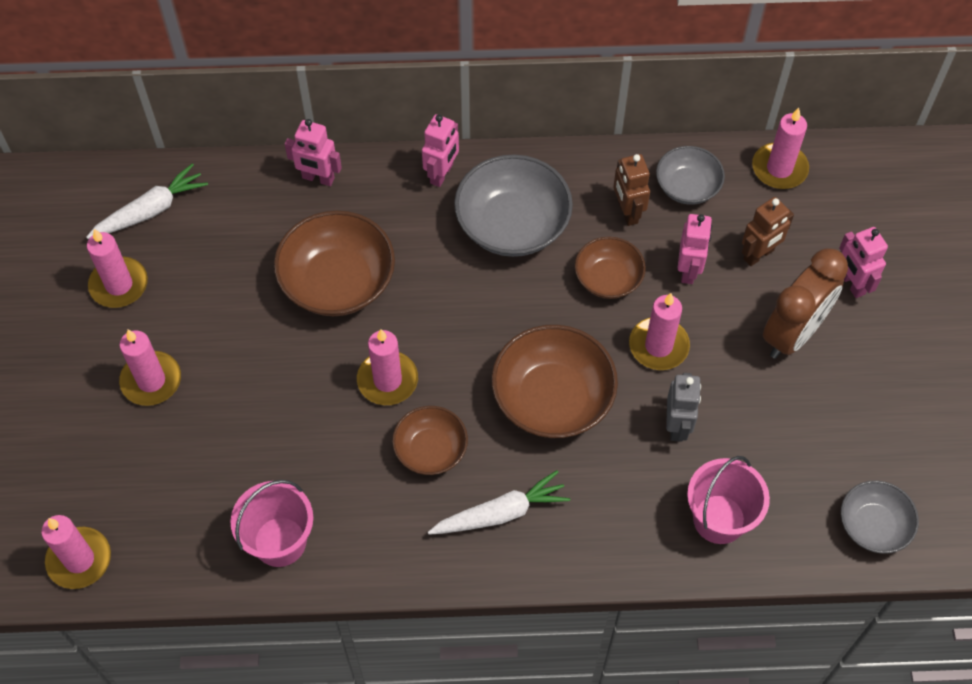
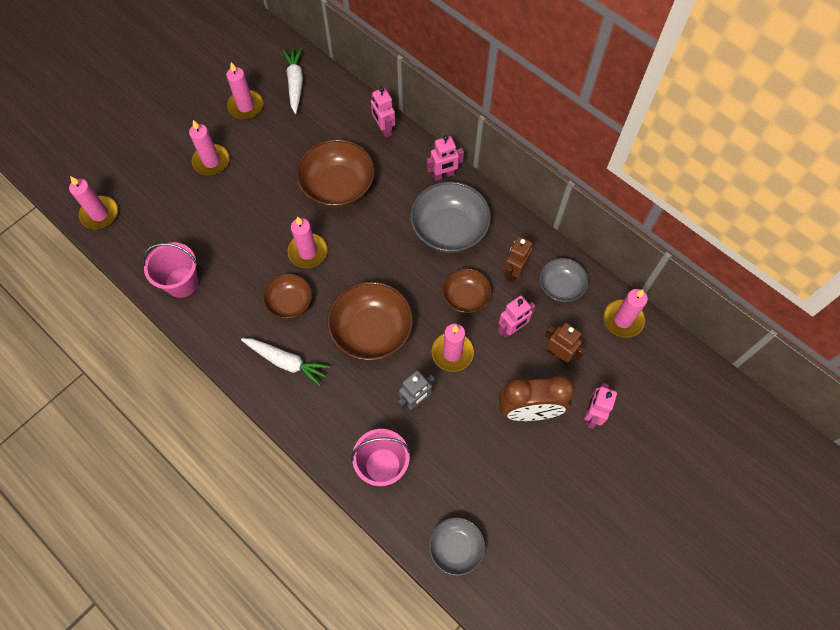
camera: 45 degrees right, 5 degrees up
white carrot [86,163,208,239] -> white carrot turned 105 degrees counterclockwise [283,48,303,114]
brown robot [742,197,794,266] -> brown robot turned 150 degrees counterclockwise [545,323,586,364]

